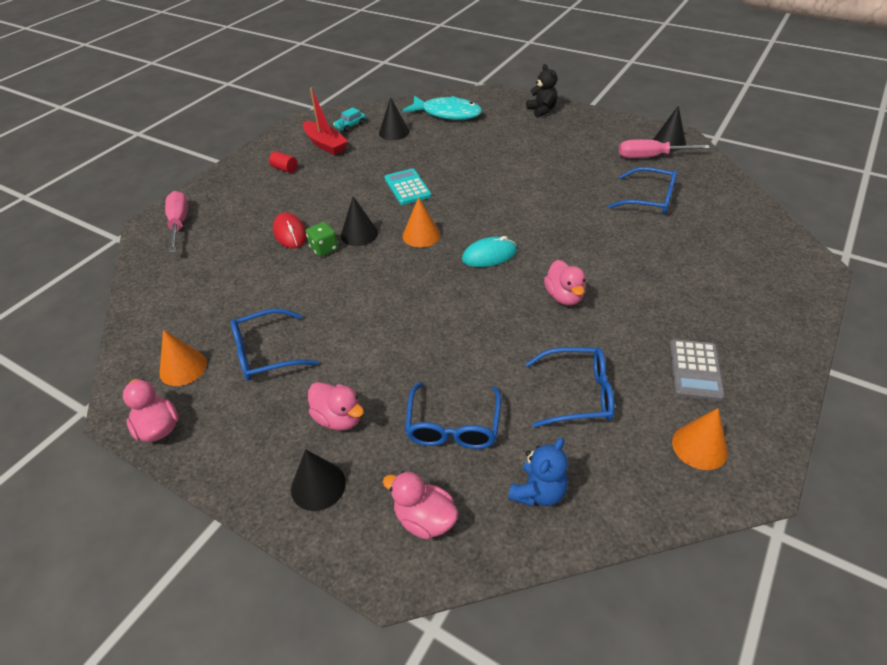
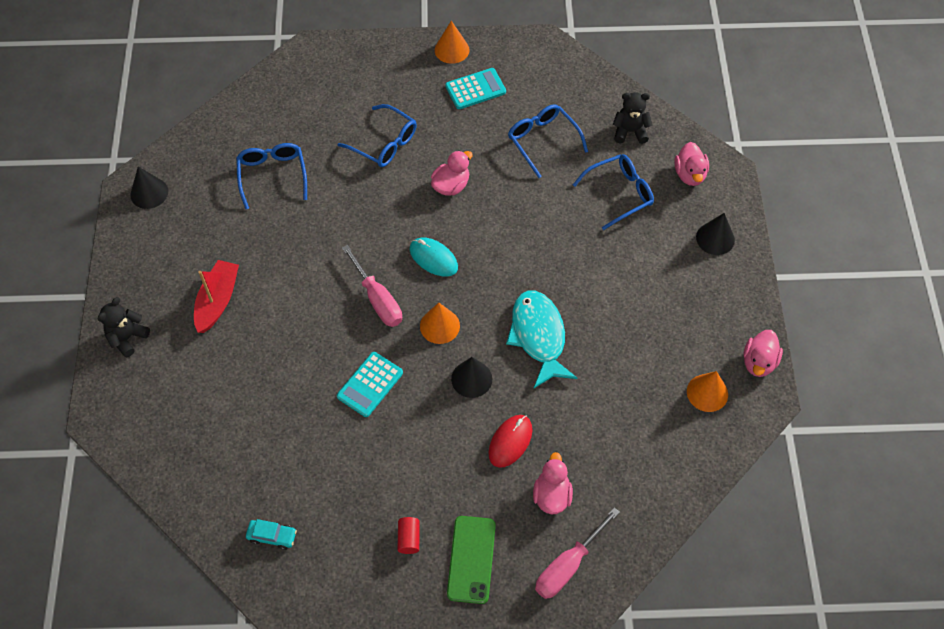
camera: 125 degrees left, 15 degrees up
blue glasses [231,308,318,381] -> blue glasses moved to [338,104,417,167]
red boat [303,87,348,155] -> red boat moved to [194,260,239,333]
green dice [306,222,338,256] -> none
pink duck [308,382,364,430] -> pink duck moved to [533,452,573,514]
black cone [379,97,409,140] -> none
turquoise fish [402,96,482,120] -> turquoise fish moved to [506,290,578,388]
blue teddy bear [508,438,568,506] -> black teddy bear [613,92,653,144]
pink screwdriver [619,139,710,158] -> pink screwdriver moved to [342,245,402,327]
grey calculator [669,339,725,401] -> turquoise calculator [445,68,506,109]
orange cone [672,408,728,470] -> orange cone moved to [435,21,470,64]
none -> green phone [447,516,496,604]

